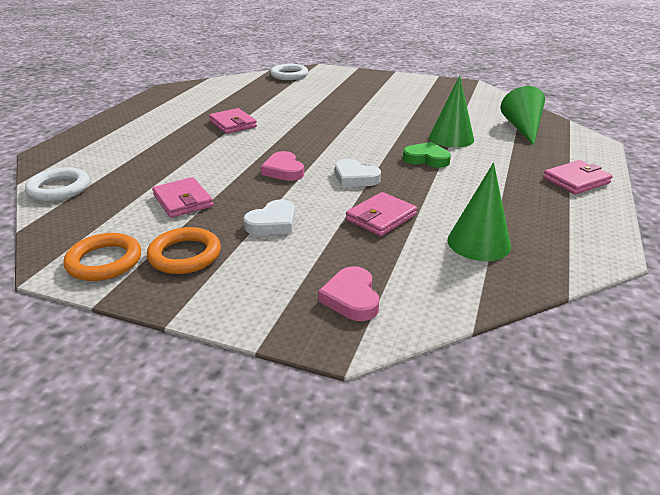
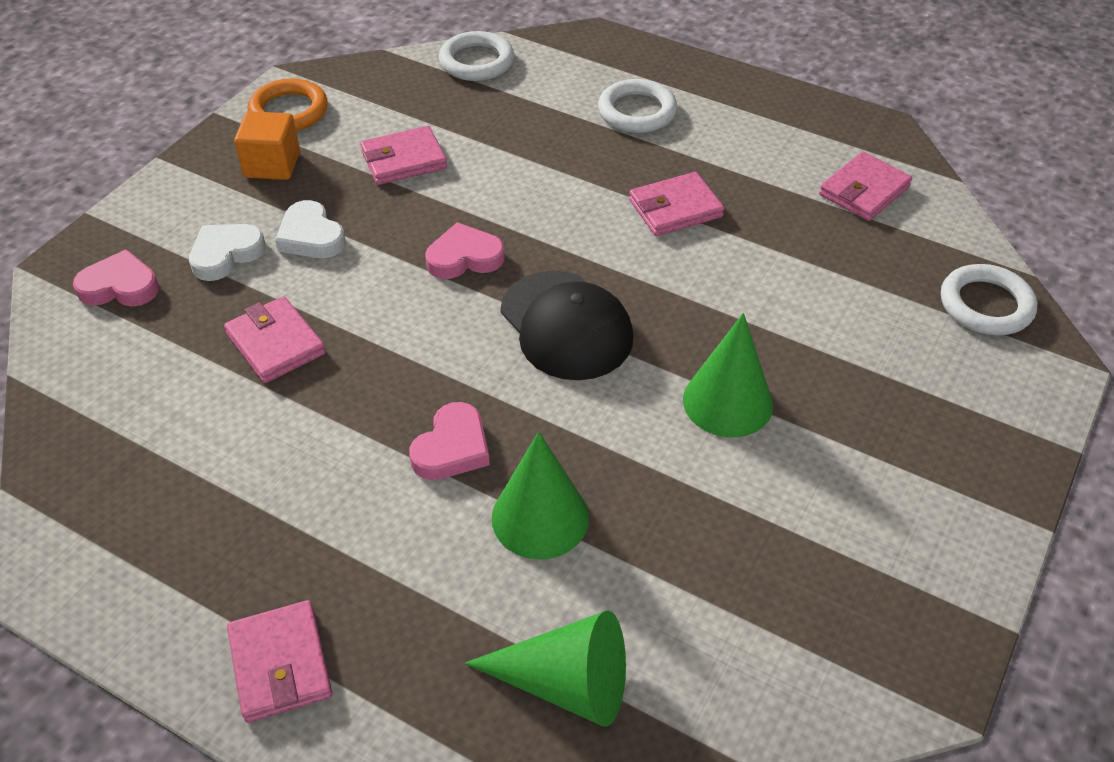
camera: 100 degrees right, 15 degrees up
orange ring [147,227,221,274] -> orange cube [234,111,300,180]
white heart [335,159,381,187] -> white heart moved to [189,224,266,281]
green heart [403,142,451,168] -> pink heart [409,402,490,480]
green cone [447,163,511,261] -> green cone moved to [683,313,773,437]
none -> black cap [500,271,633,380]
none -> white ring [598,79,677,133]
none -> pink wallet [819,152,912,221]

